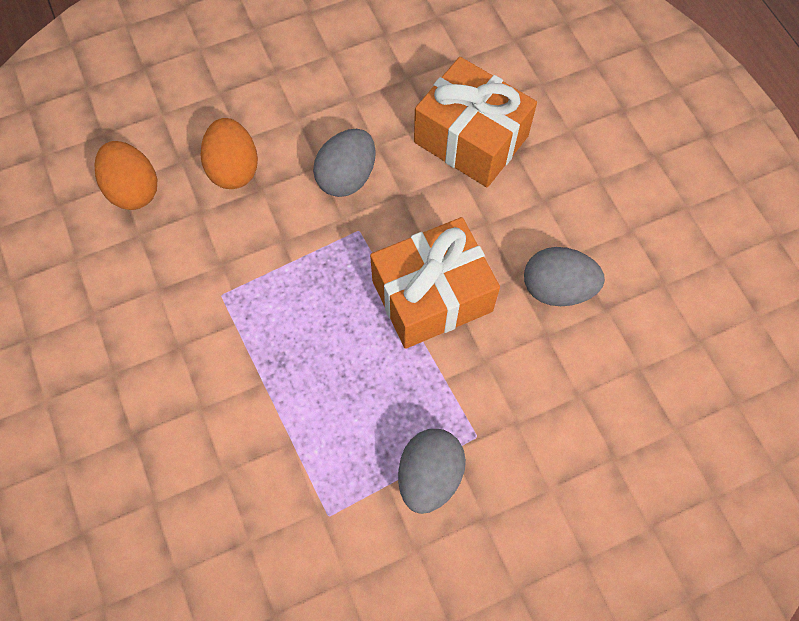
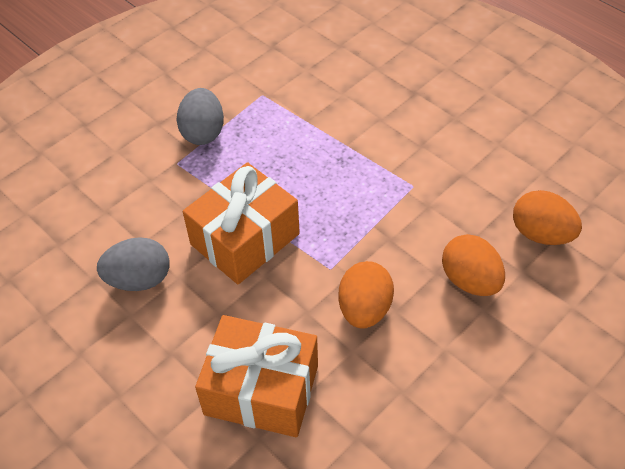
camera: 160 degrees right, 15 degrees down
grey egg [313,129,376,197] -> orange egg [339,261,394,329]

